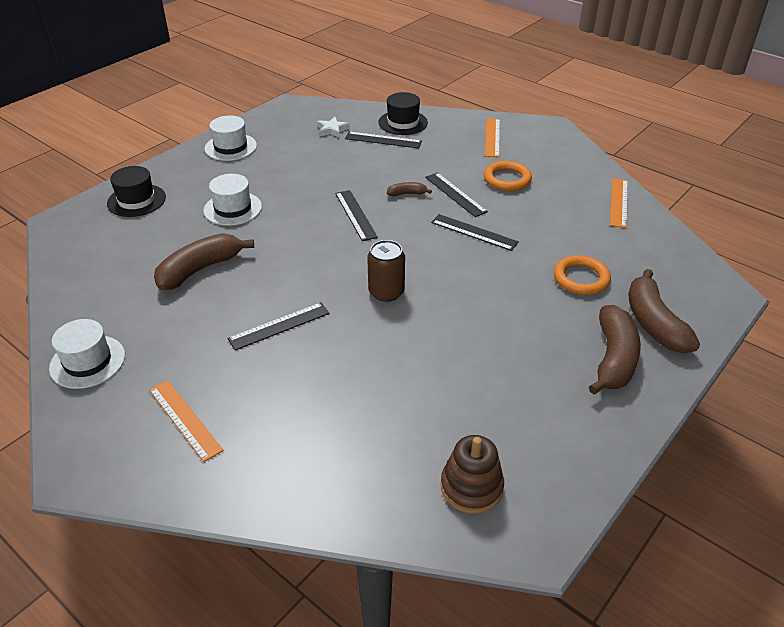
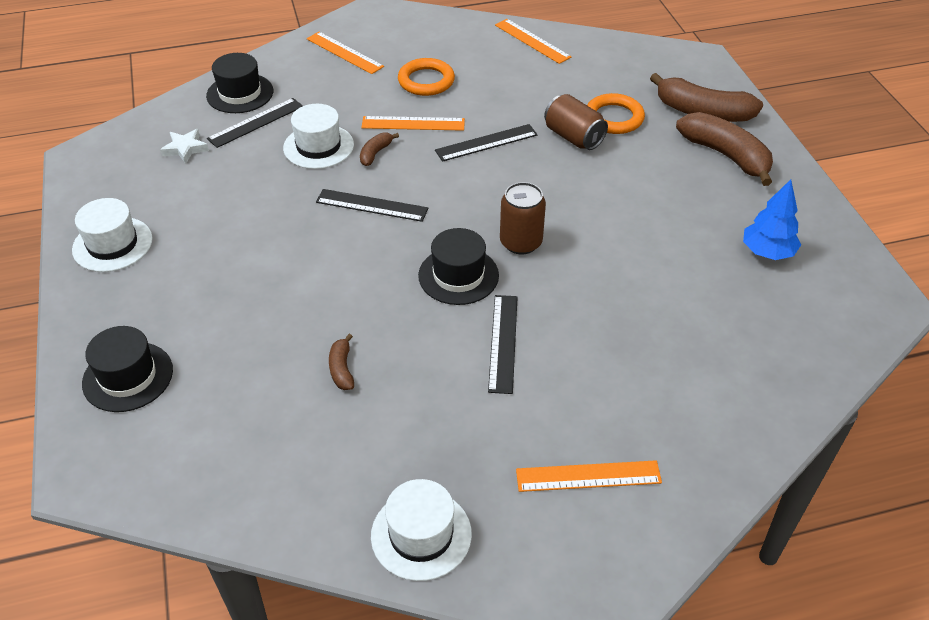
camera: 55 degrees left, 5 degrees up
brown banana [154,233,254,290] -> brown banana [329,334,354,390], size x0.47
white hat [203,174,262,226] -> white hat moved to [283,104,354,169]
black ruler [425,173,488,217] -> orange ruler [361,116,465,131]
brown stacking toy [441,435,504,514] -> none
none -> black hat [418,228,499,305]
none -> brown can [544,94,608,150]
none -> blue tree [743,179,801,260]

